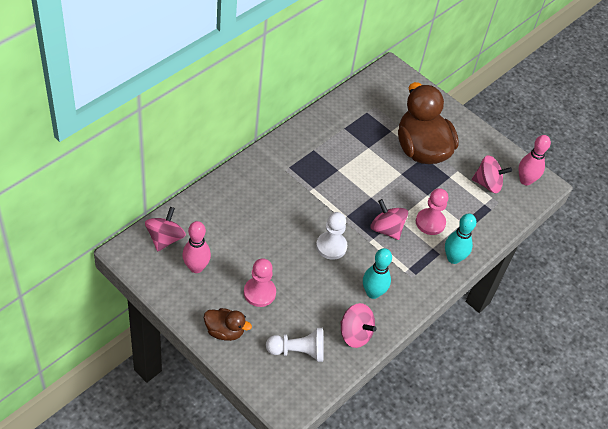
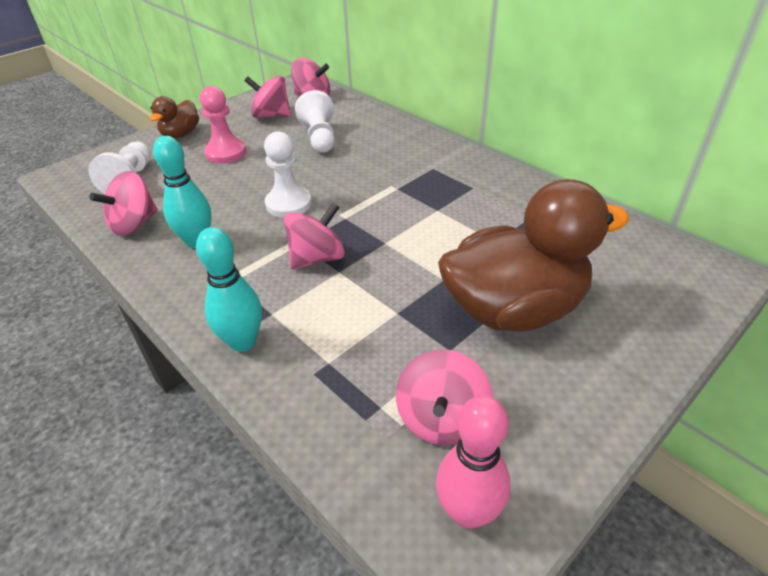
camera: 100 degrees right, 10 degrees down
pink bowling pin [182,221,211,273] -> pink spinning top [244,76,291,118]
pink pawn [416,188,448,235] -> none
none -> white pawn [295,90,335,153]

